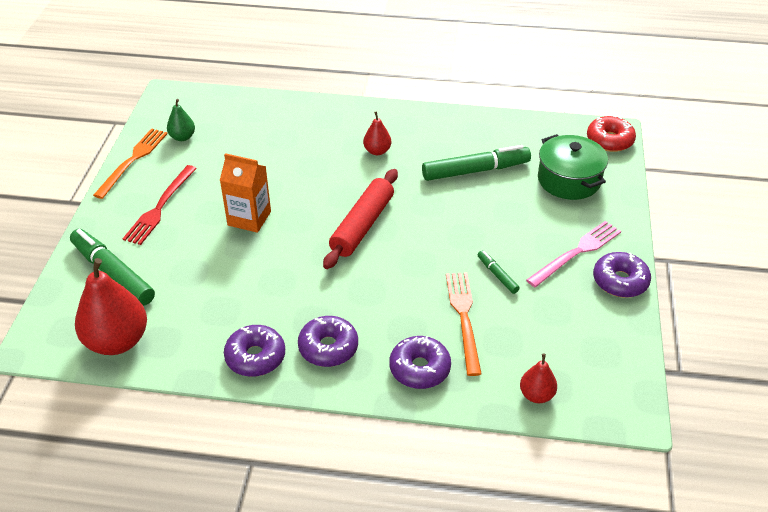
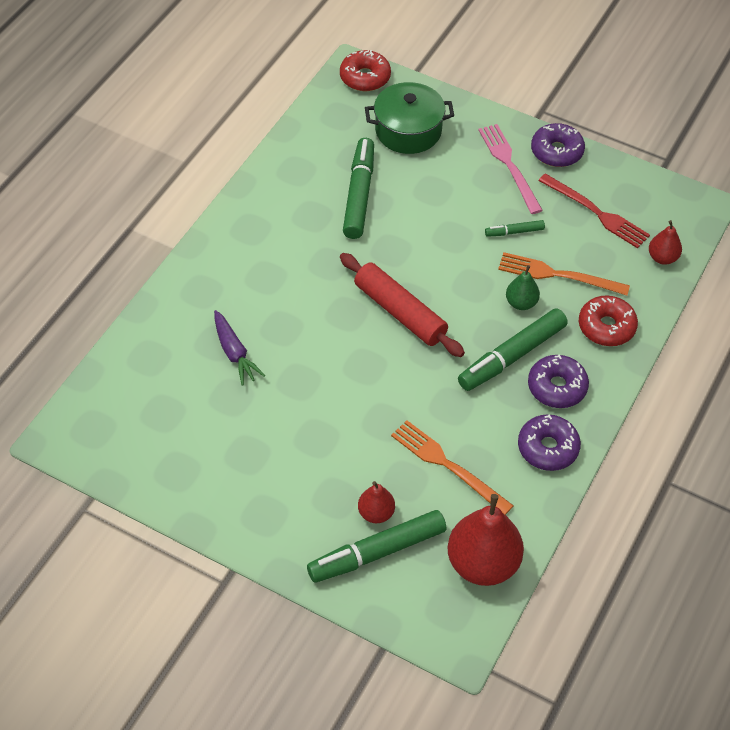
camera: 70 degrees left, 10 degrees up
orange fork [93,128,168,199] -> orange fork moved to [391,420,514,515]
red fork [123,165,197,245] -> red fork moved to [538,173,650,248]
green pear [167,99,195,141] -> green pear moved to [506,265,540,310]
orange carton [220,153,271,233] -> none
red pear [363,111,391,155] -> red pear moved to [358,481,395,523]
purple donut [389,336,451,389] -> red donut [579,296,638,346]
none -> purple carrot [214,310,265,386]
none -> green marker [458,308,568,391]

